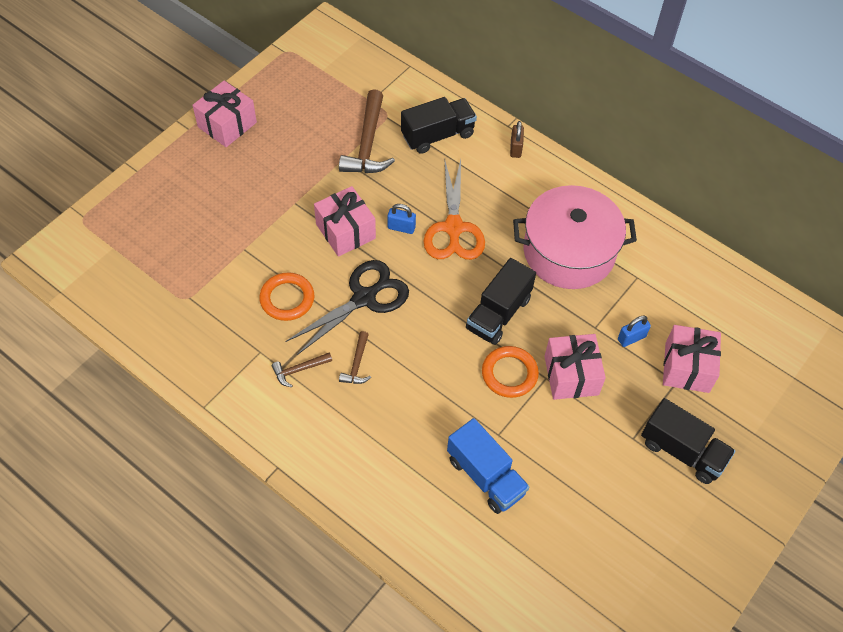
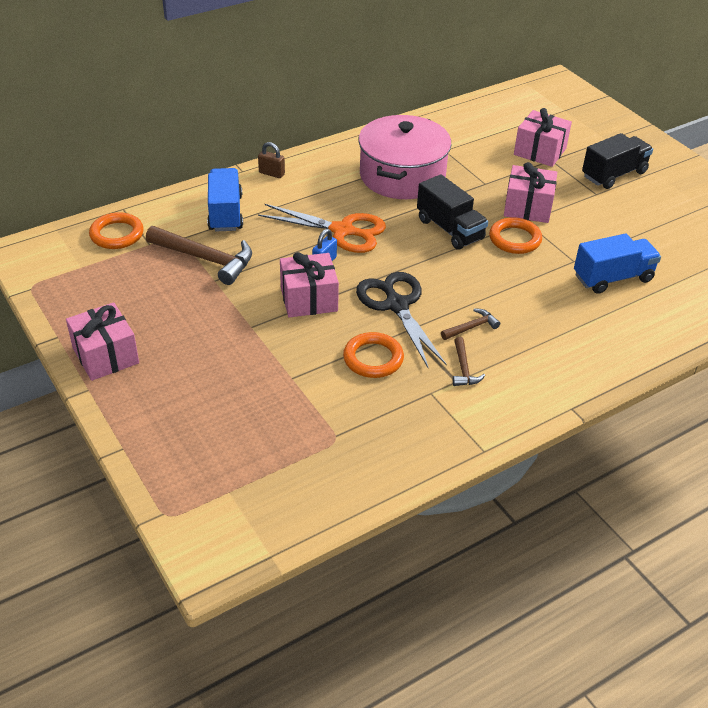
camera: 70 degrees left, 15 degrees down
brown hammer [339,331,371,384] -> brown hammer turned 60 degrees counterclockwise [441,309,500,340]
black truck [401,97,477,154] -> blue truck [207,168,243,231]
blue padlock [618,316,651,347] -> none
none -> orange ring [89,212,144,249]

